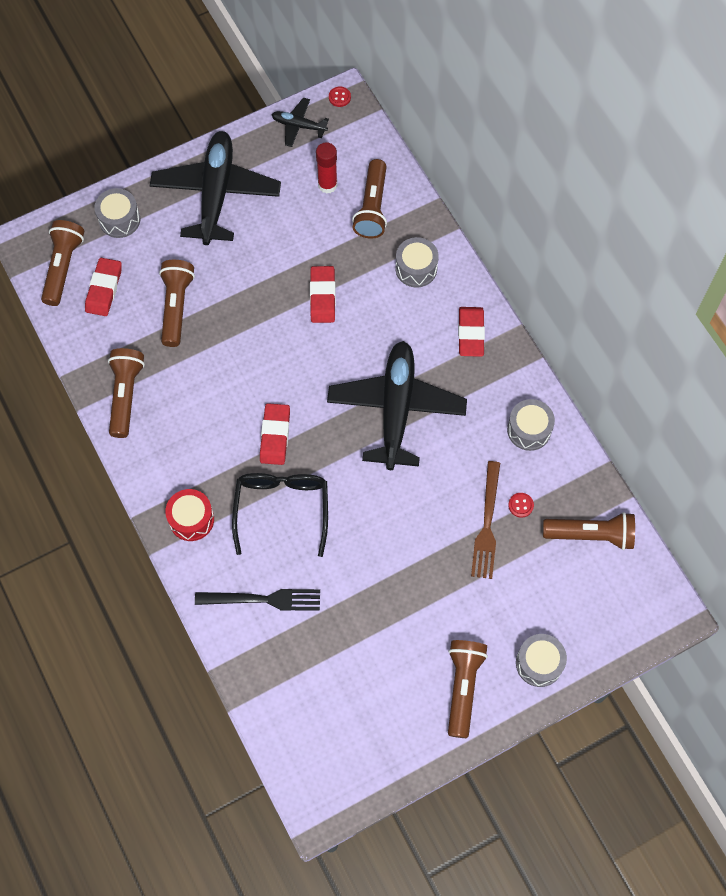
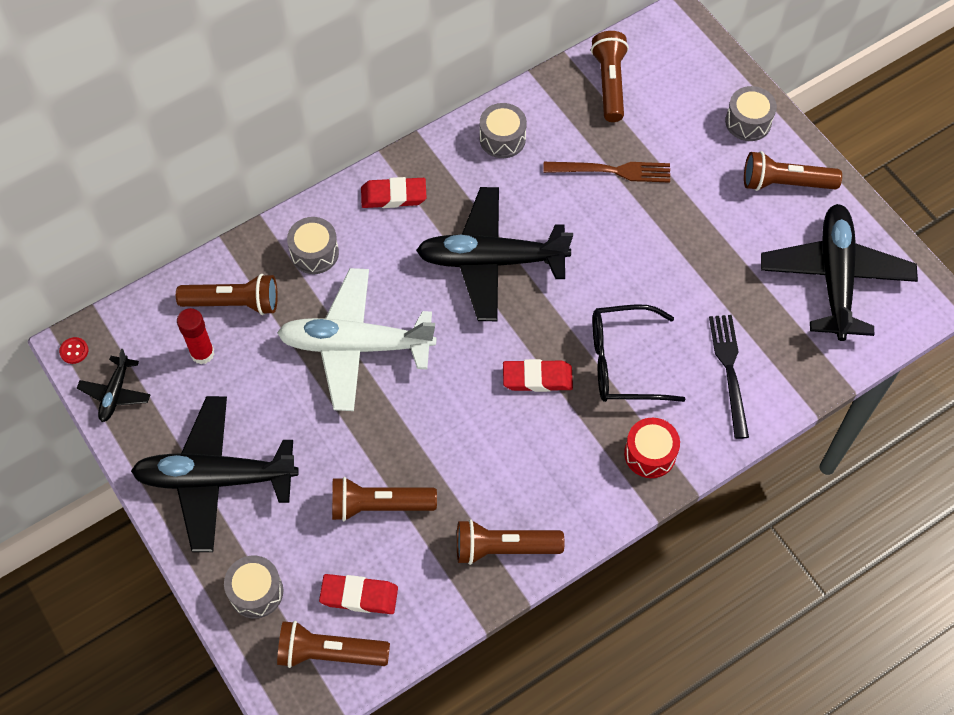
camera: 95 degrees left, 5 degrees down
red eraser [310,266,336,323] -> white plane [277,268,436,411]
red button [508,493,534,518] -> none
none -> black plane [761,204,918,341]

